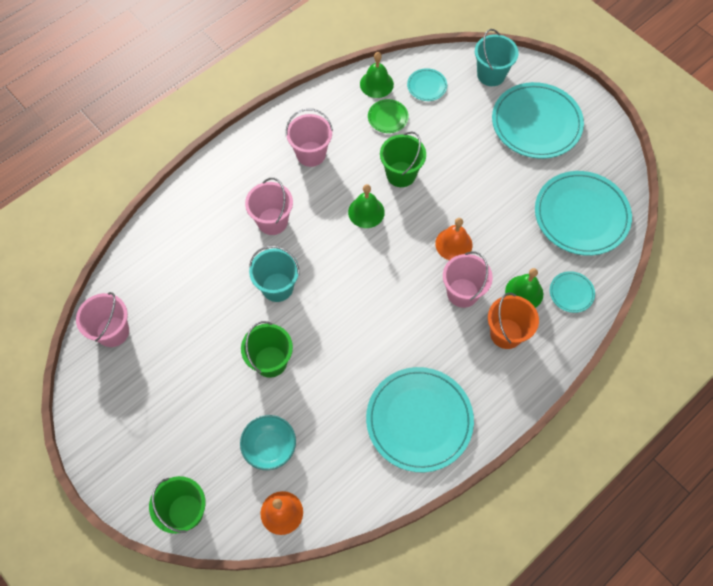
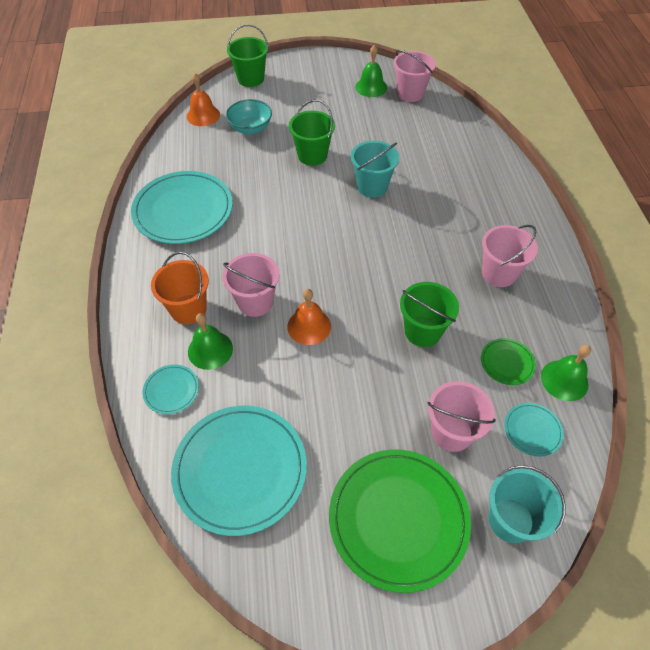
camera: 125 degrees right, 10 degrees down
pink bucket [245,178,293,235] -> pink bucket moved to [428,381,496,452]
green bell [348,184,385,228] -> green bell moved to [355,45,387,97]
turquoise plate [492,82,584,159] -> green plate [329,449,471,593]

